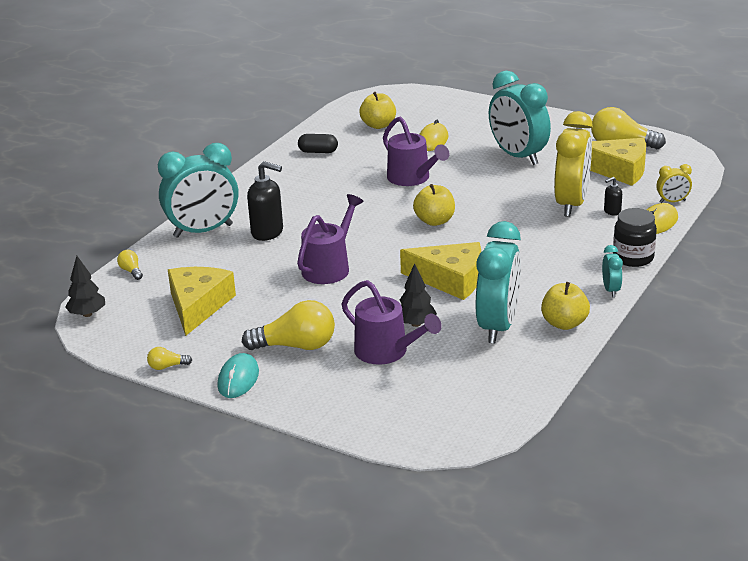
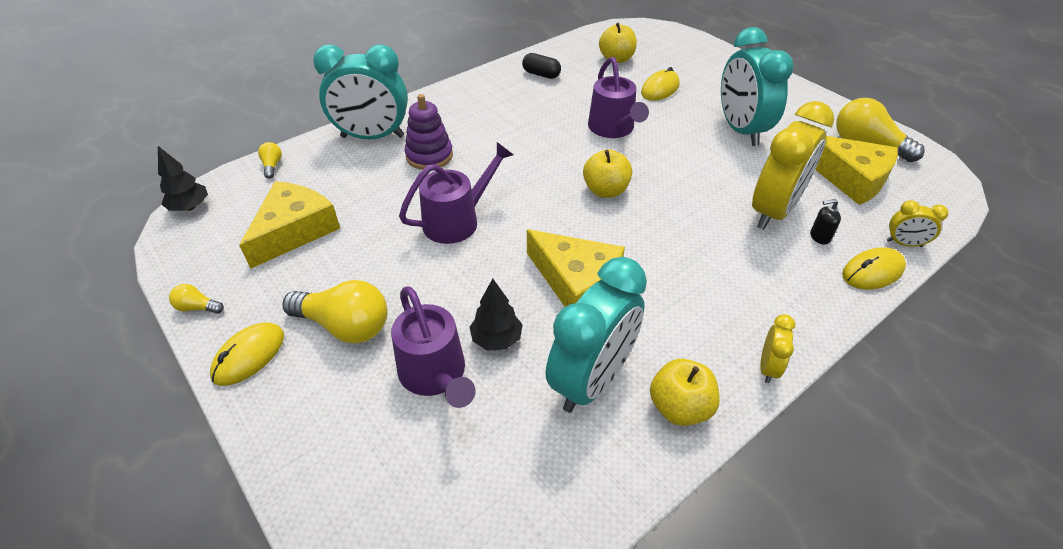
camera: 20 degrees right, 15 degrees up
turquoise mouse [217,353,259,398] -> yellow mouse [210,322,284,386]
black soap dispenser [247,161,283,241] -> purple stacking toy [405,94,453,170]
turquoise clock [602,245,623,297] -> yellow clock [760,314,795,383]
black jar [613,208,657,267] -> none

